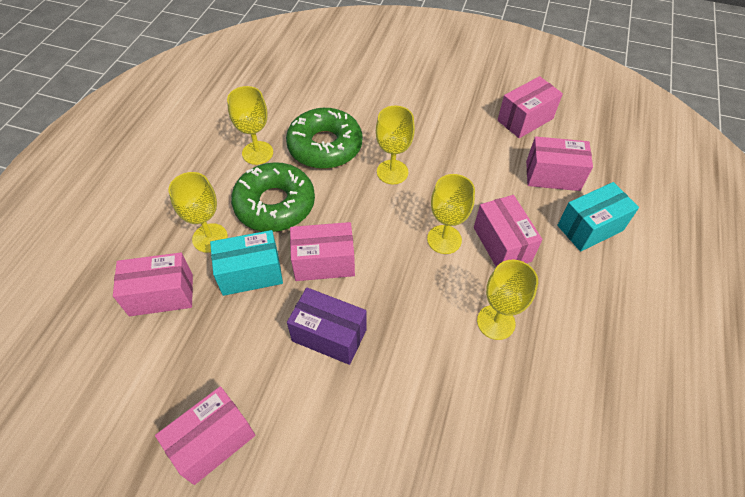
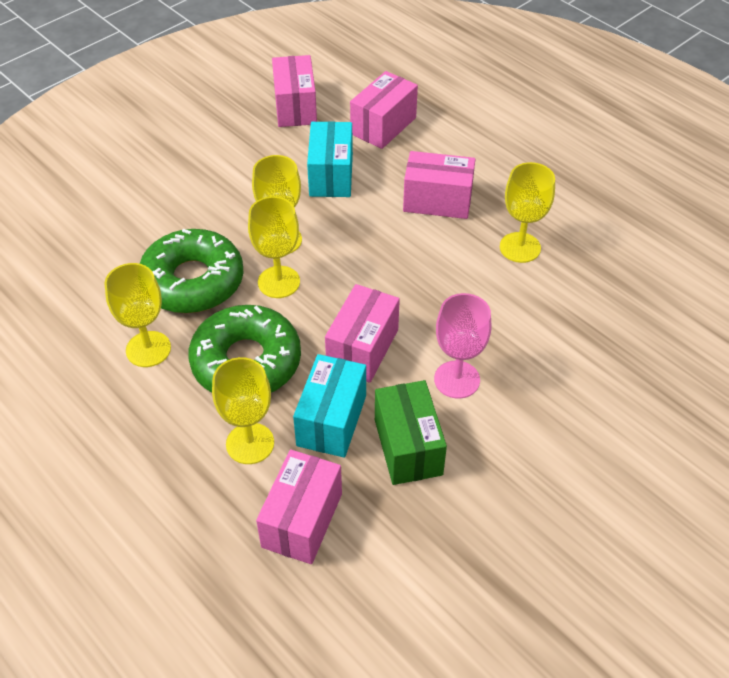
camera: 60 degrees left, 5 degrees down
pink box [155,386,255,485] -> none
purple box [287,287,367,365] -> pink goblet [434,293,492,399]
yellow goblet [427,174,475,254] -> yellow goblet moved to [248,196,300,298]
turquoise box [557,182,639,252] -> turquoise box moved to [307,121,353,197]
none -> green box [375,380,447,485]

